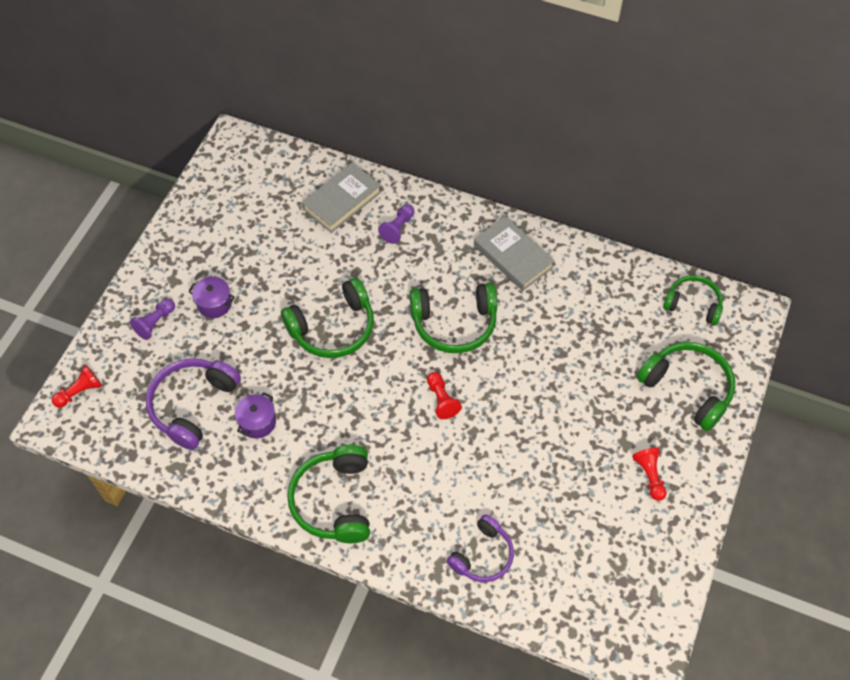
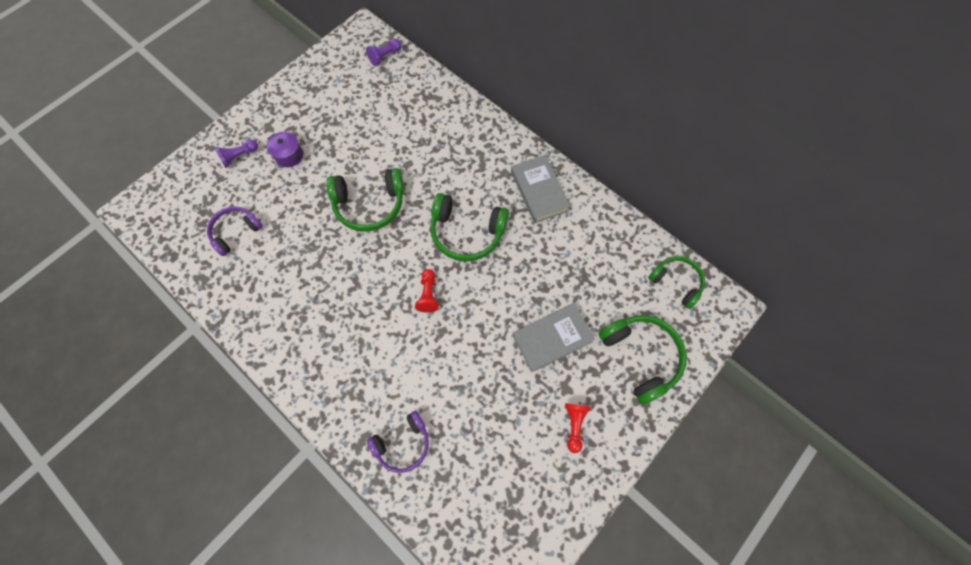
camera: 20 degrees right, 10 degrees up
red pawn [52,365,102,408] -> none
purple headphones [146,358,241,450] -> purple headphones [207,206,263,256], size x0.65
purple pot [235,392,276,438] -> none
green headphones [287,445,370,543] -> none
grey book [302,163,381,233] -> grey book moved to [513,303,595,372]
purple pawn [378,204,415,244] -> purple pawn moved to [366,39,402,66]

